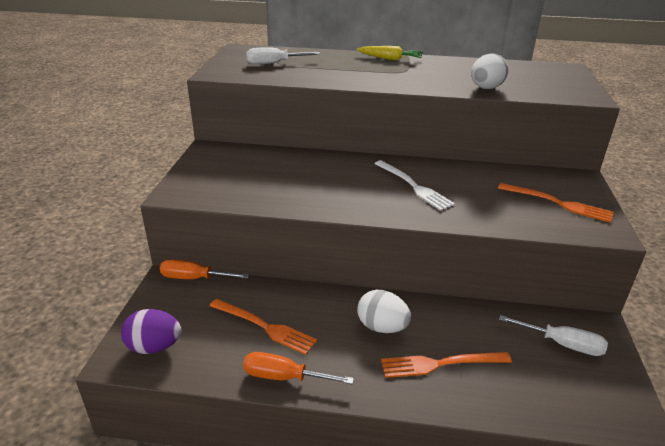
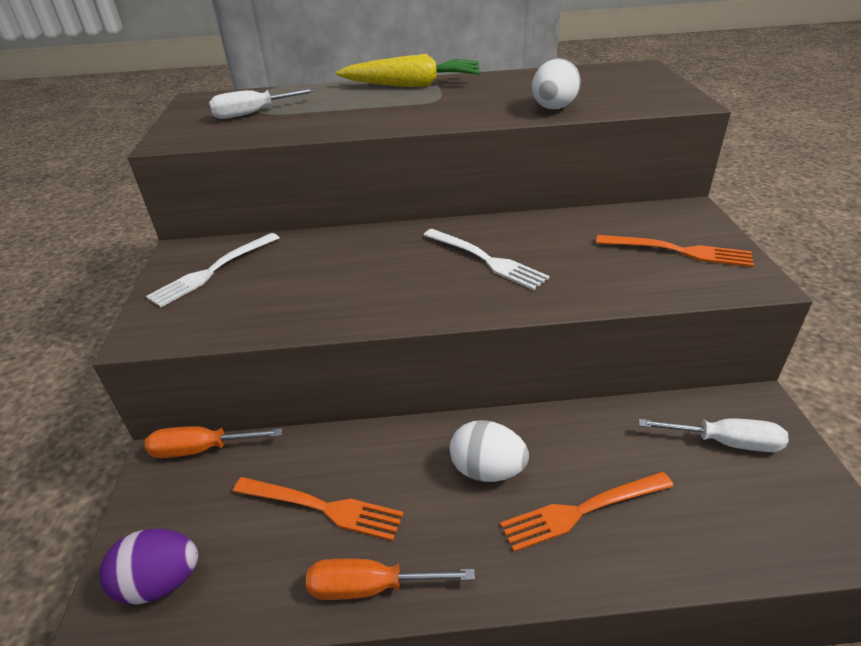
camera: 10 degrees left, 5 degrees up
yellow carrot [357,46,423,61] -> yellow carrot [336,54,481,87], size x1.58
none -> white fork [146,233,279,307]

